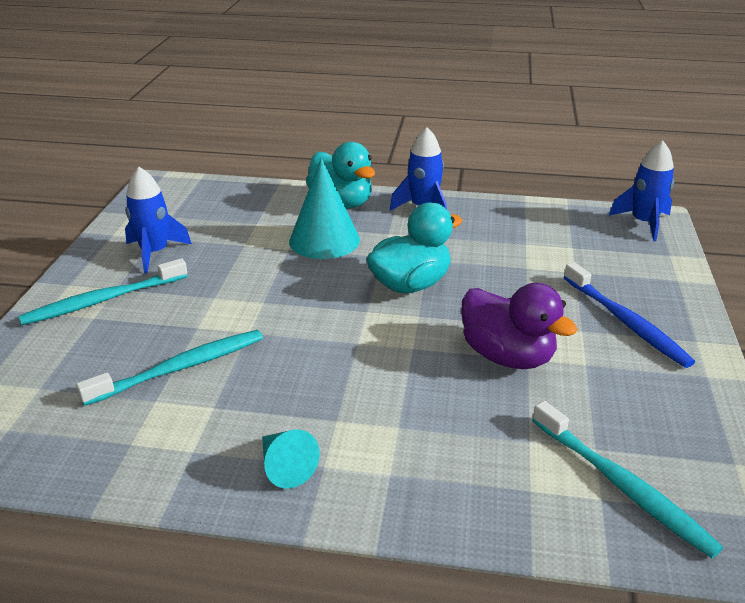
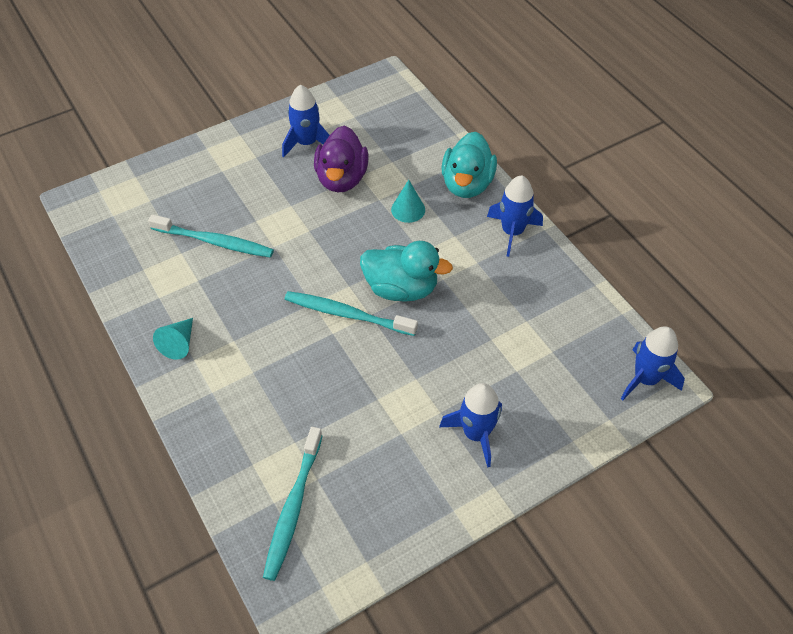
camera: 50 degrees right, 20 degrees up
turquoise toothbrush [19,258,188,325] -> turquoise toothbrush moved to [285,291,418,336]
turquoise cone [289,158,360,259] -> turquoise cone [391,180,425,223], size x0.56
purple duck [462,283,577,369] -> purple duck moved to [314,126,369,193]
blue toothbrush [564,262,695,368] -> blue rocket [439,383,502,468]

